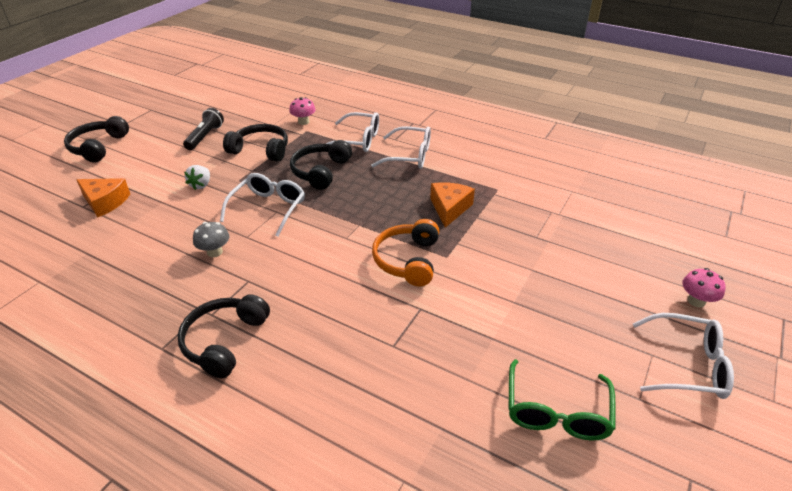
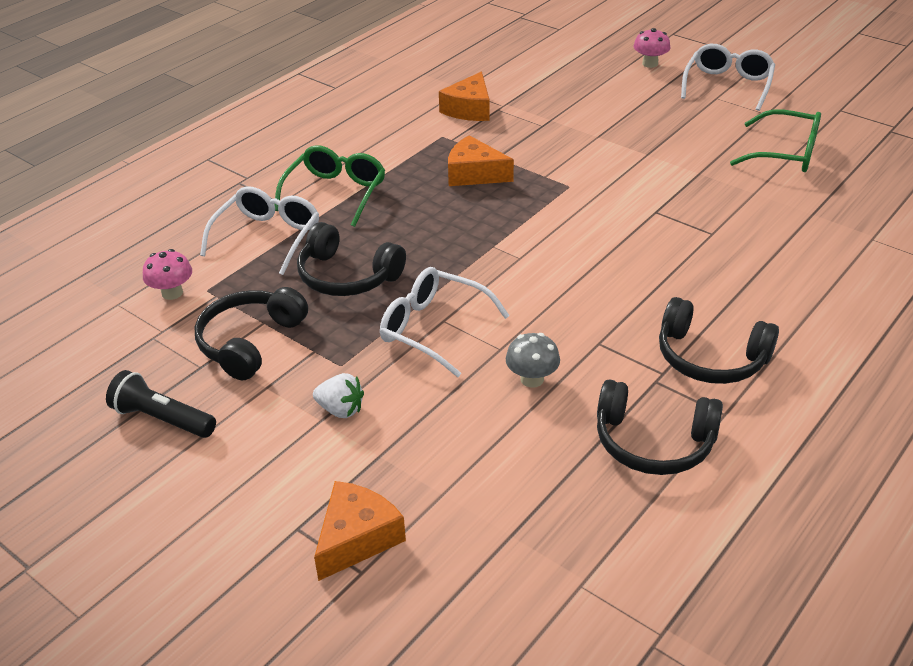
camera: 80 degrees left, 0 degrees up
black headphones [64,116,129,163] -> black headphones moved to [597,379,723,475]
white glasses [371,126,431,169] -> green glasses [274,145,385,227]
orange headphones [372,219,439,286] -> none
none -> orange cheese [439,72,490,121]

